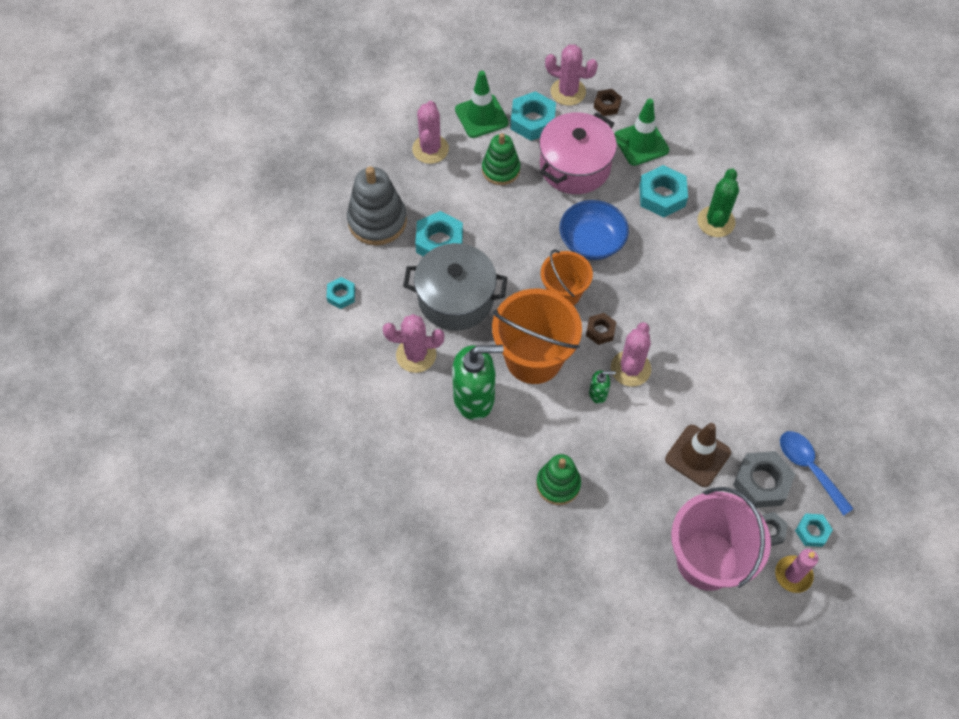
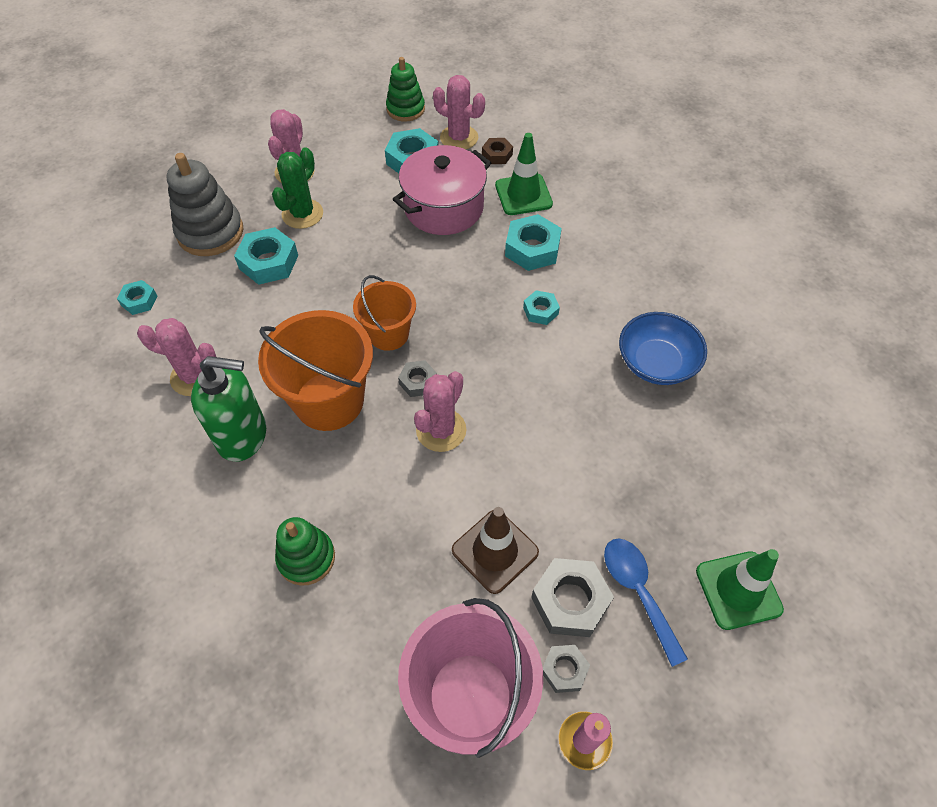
camera: 10 degrees right, 5 degrees down
grey pot [403,243,507,331] -> none
green traffic cone [455,71,509,138] -> green traffic cone moved to [696,549,784,630]
green stacking toy [482,133,520,185] -> green stacking toy moved to [386,57,425,121]
blue bowl [559,200,629,260] -> blue bowl moved to [619,312,707,385]
brown nut [586,313,616,345] -> grey nut [398,360,437,397]
green soap dispenser [589,370,616,404] -> none
green cactus [697,168,739,237] -> green cactus moved to [272,147,323,229]
turquoise nut [795,513,833,547] -> turquoise nut moved to [523,290,560,325]

